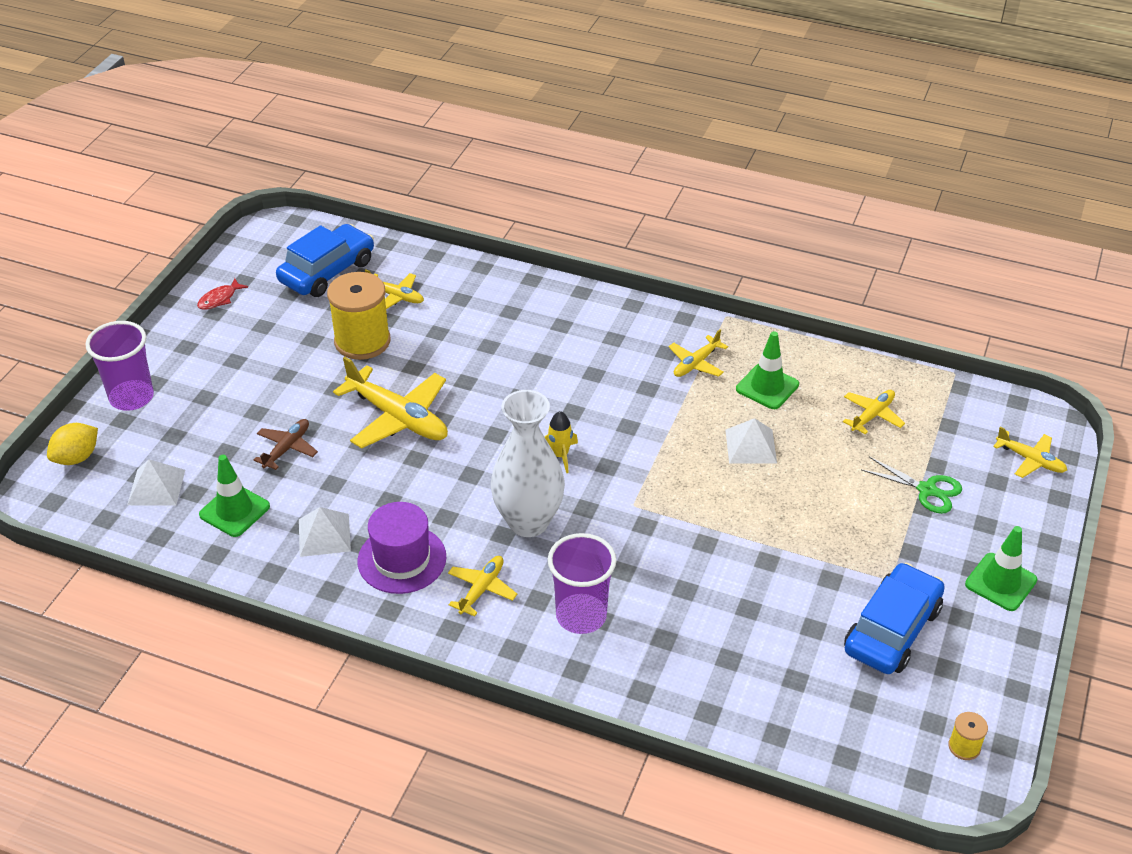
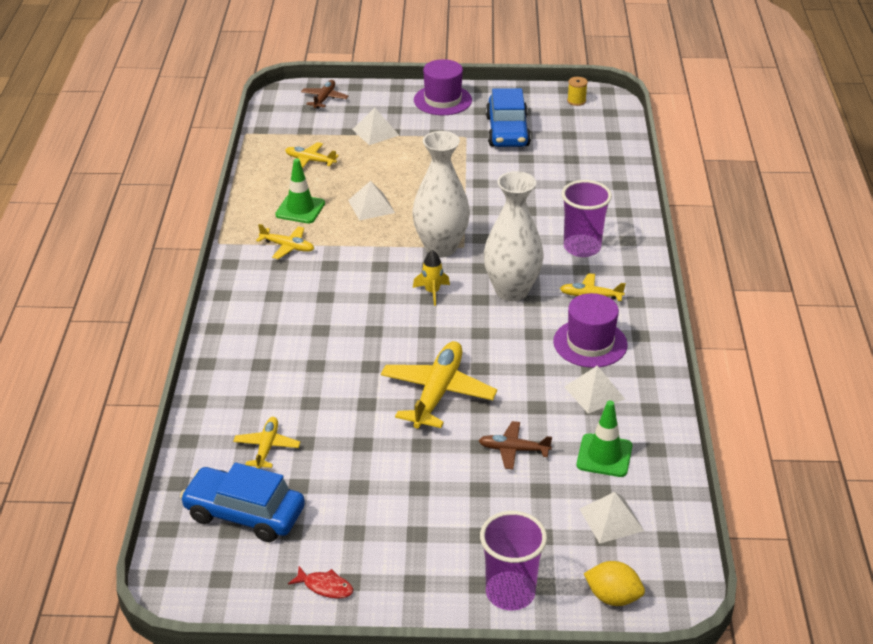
camera: 110 degrees left, 5 degrees down
yellow spool [327,272,391,360] -> none
blue car [844,562,945,674] -> blue car turned 105 degrees counterclockwise [486,88,531,147]
green scissors [861,456,962,514] -> white pyramid [352,108,399,145]
green traffic cone [965,526,1037,611] -> purple hat [414,59,472,115]
yellow plane [993,427,1067,478] -> brown plane [301,80,348,109]
none -> white vase [412,131,470,257]

